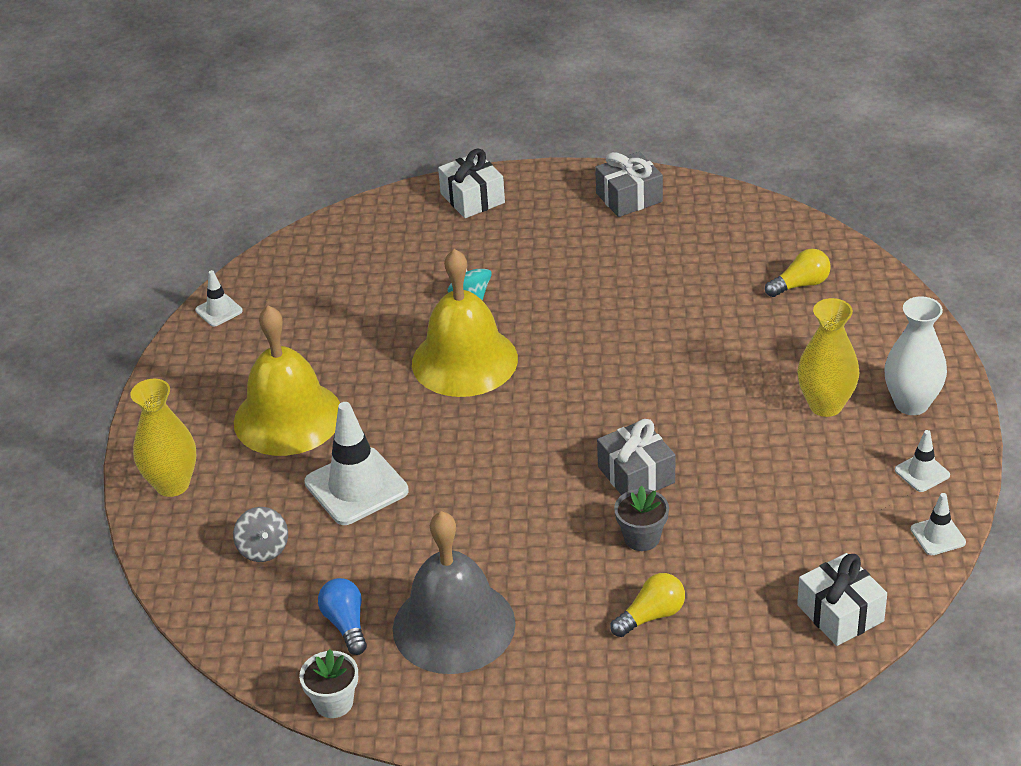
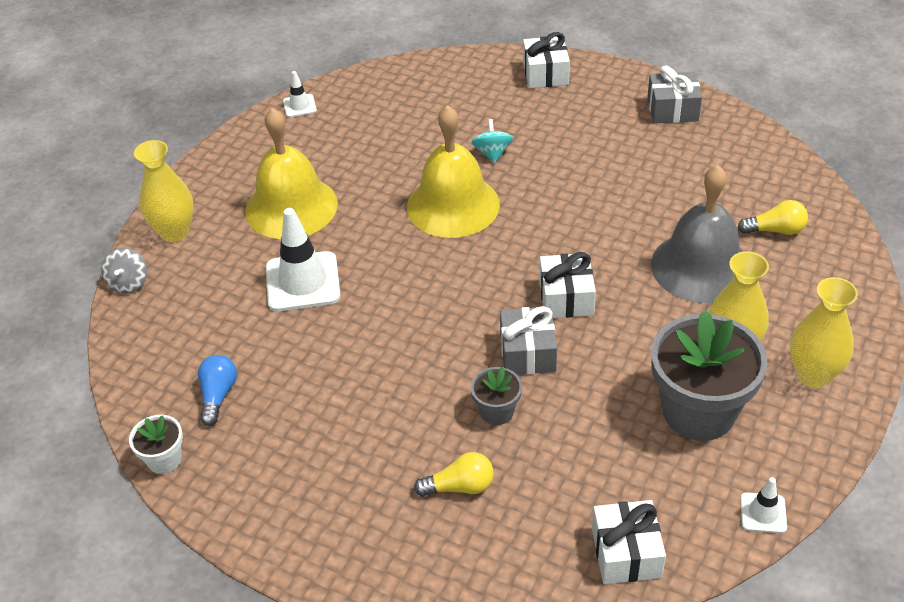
camera: 25 degrees right, 5 degrees up
grey spinning top [233,507,288,562] -> grey spinning top moved to [101,248,147,294]
grey bell [393,511,516,674] -> grey bell moved to [651,165,744,303]
white vase [884,296,947,415] -> yellow vase [790,277,858,388]
white traffic cone [895,430,950,492] -> none
none -> white gift [539,252,596,318]
none -> grey flower pot [651,310,768,441]

